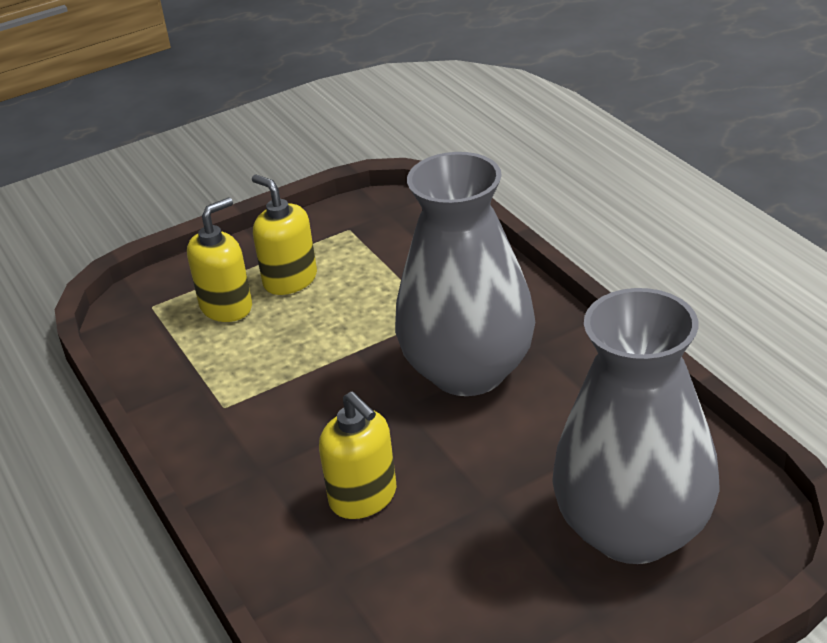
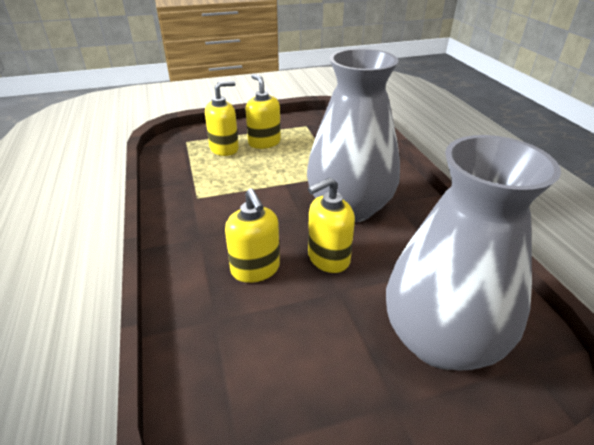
camera: 10 degrees right, 0 degrees up
none -> yellow soap dispenser [308,177,355,273]

